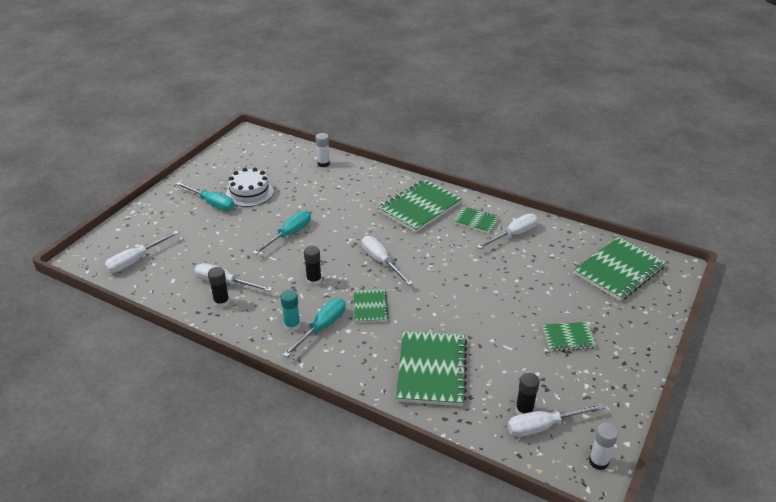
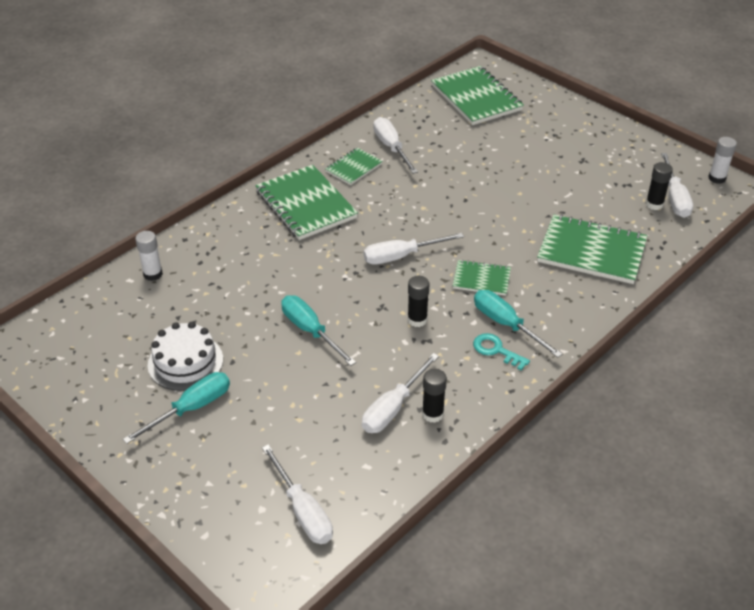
camera: 75 degrees left, 5 degrees up
turquoise glue stick [280,290,300,332] -> turquoise key [473,333,530,371]
green notebook [543,322,597,351] -> none

